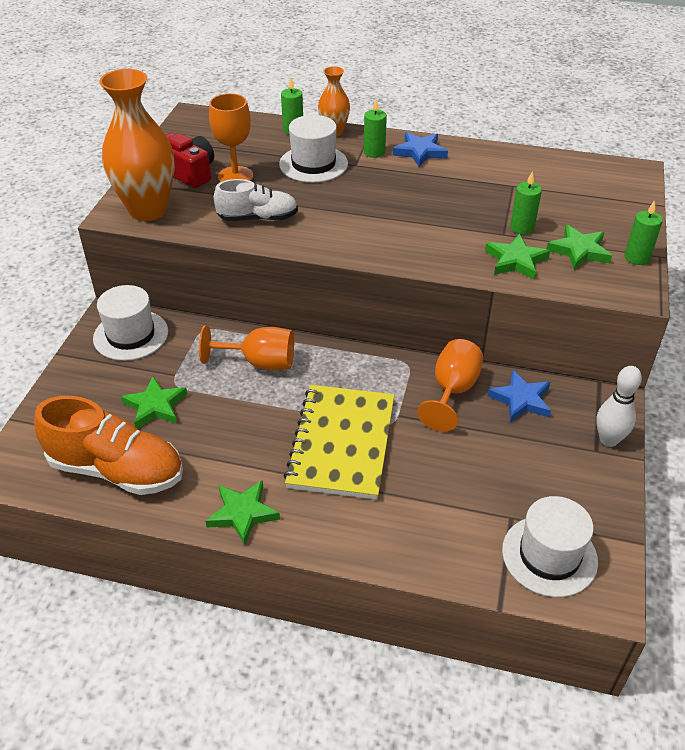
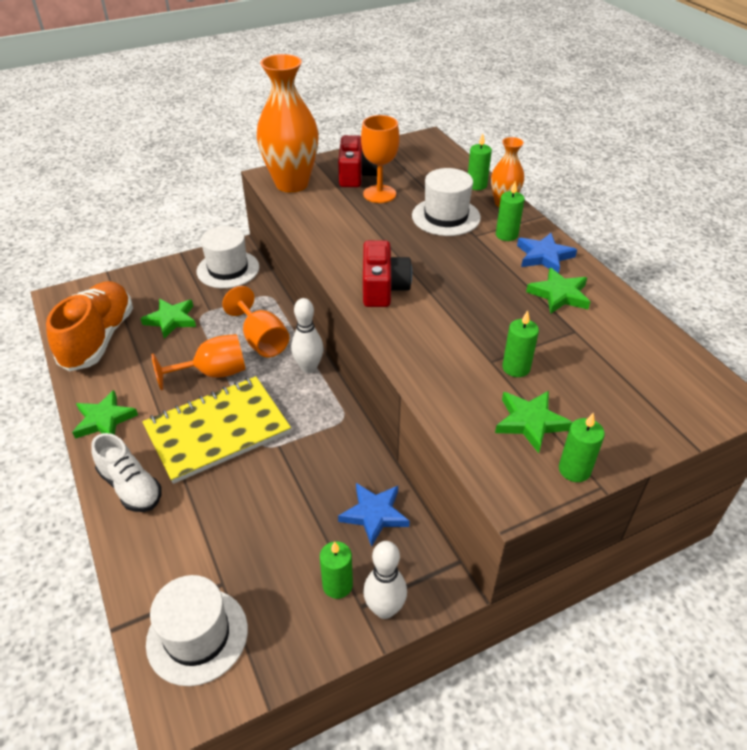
camera: 50 degrees right, 0 degrees up
orange shoe [34,396,183,495] -> orange shoe turned 150 degrees counterclockwise [46,281,133,371]
white shoe [214,179,298,221] -> white shoe moved to [91,433,162,512]
orange goblet [417,339,483,432] -> orange goblet moved to [152,334,246,390]
green star [485,234,550,280] -> green star moved to [526,268,590,314]
none -> white bowling pin [291,298,324,373]
none -> green candle [320,541,353,599]
none -> red camera [363,240,412,307]

